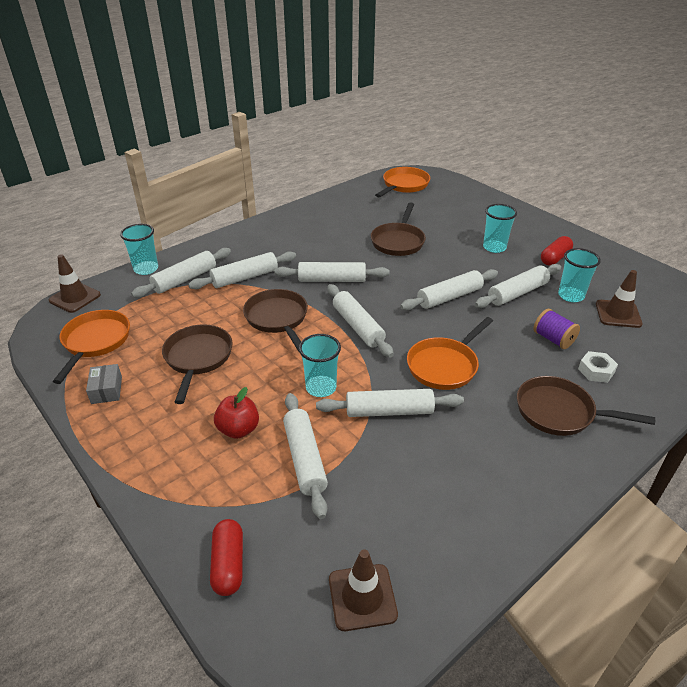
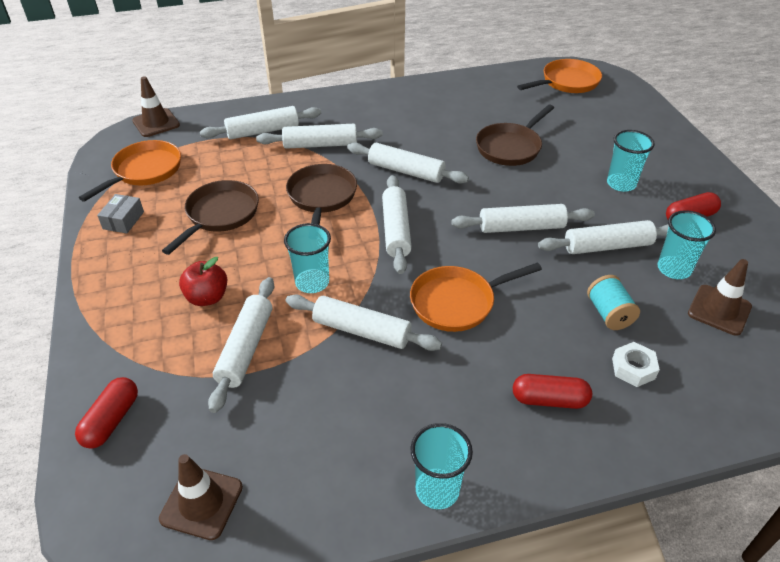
camera: 25 degrees right, 5 degrees up
turquoise cup [120,224,158,275] -> turquoise cup moved to [410,423,473,509]
brown pan [517,376,655,436] -> red capsule [513,374,592,409]
purple spool [533,309,580,349] -> turquoise spool [587,275,640,330]

